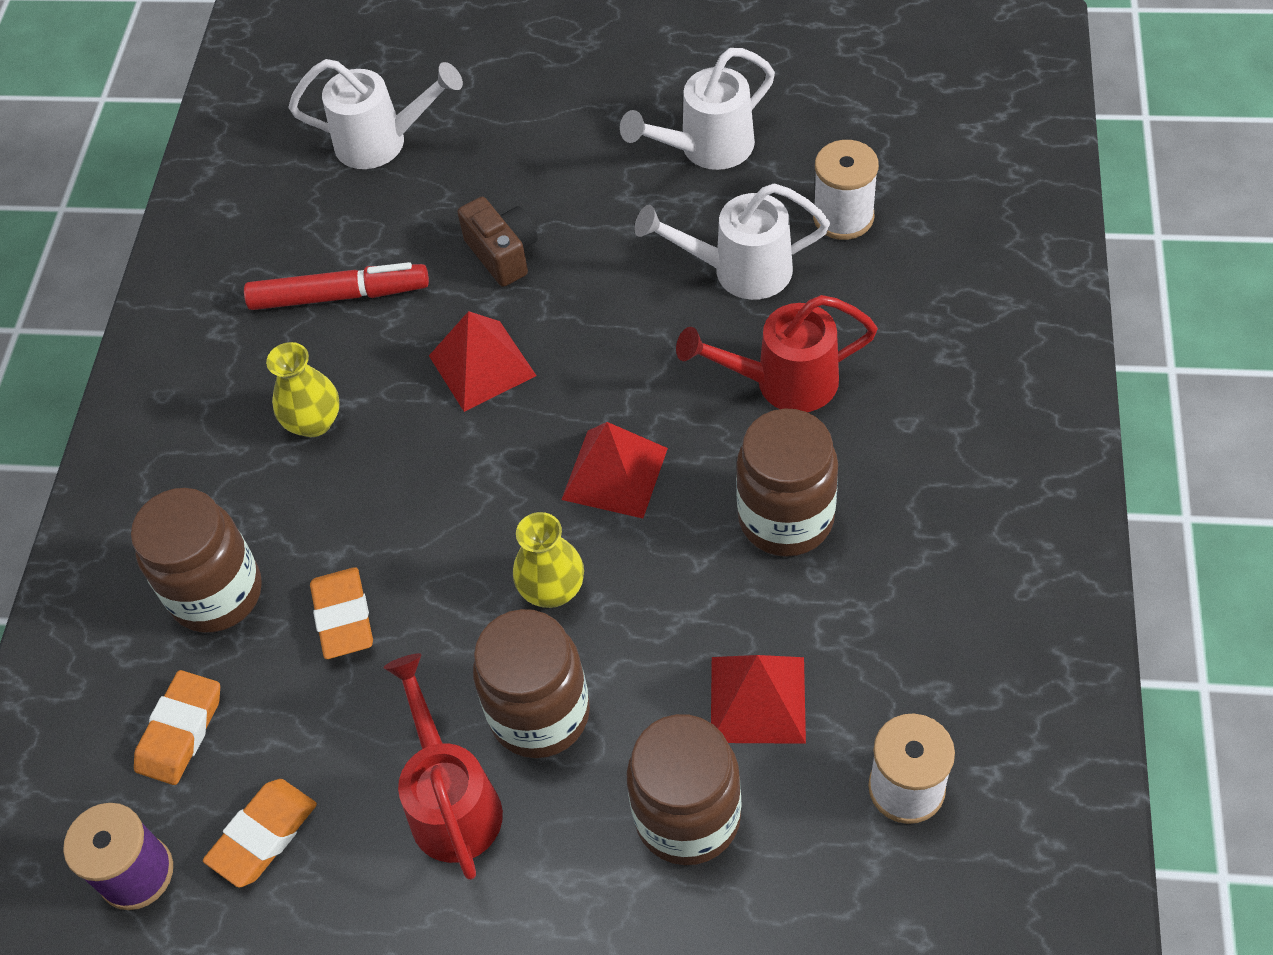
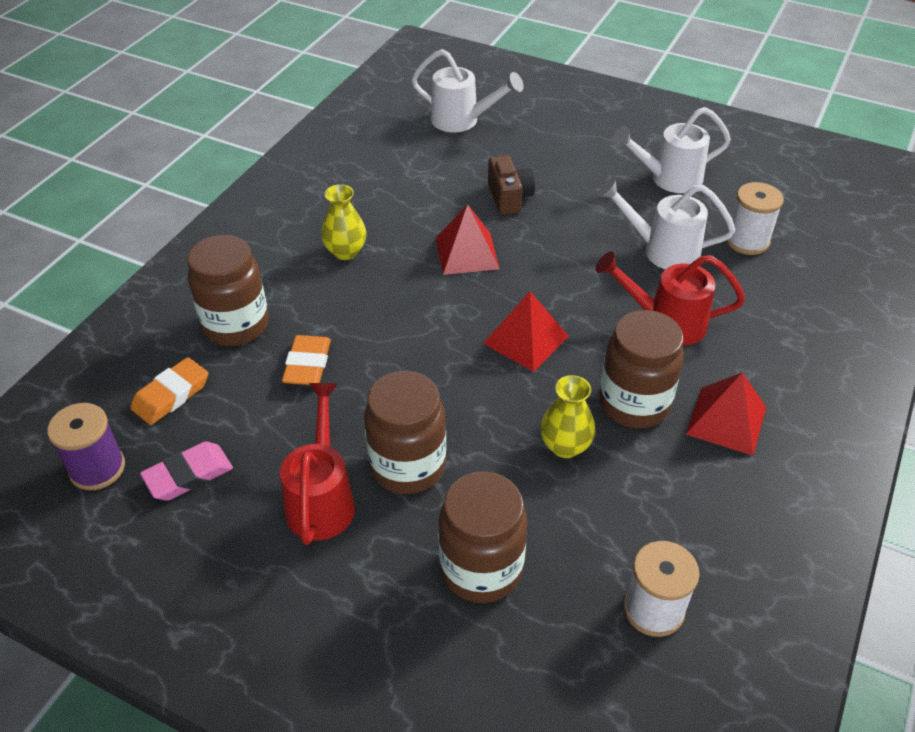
camera: 15 degrees right, 10 degrees down
orange eraser [203,779,317,887] -> pink eraser [140,441,233,501]
red marker [244,262,429,310] -> none
yellow vase [513,512,584,608] -> yellow vase moved to [540,375,595,458]
red pyramid [711,655,806,744] -> red pyramid moved to [686,372,766,456]

